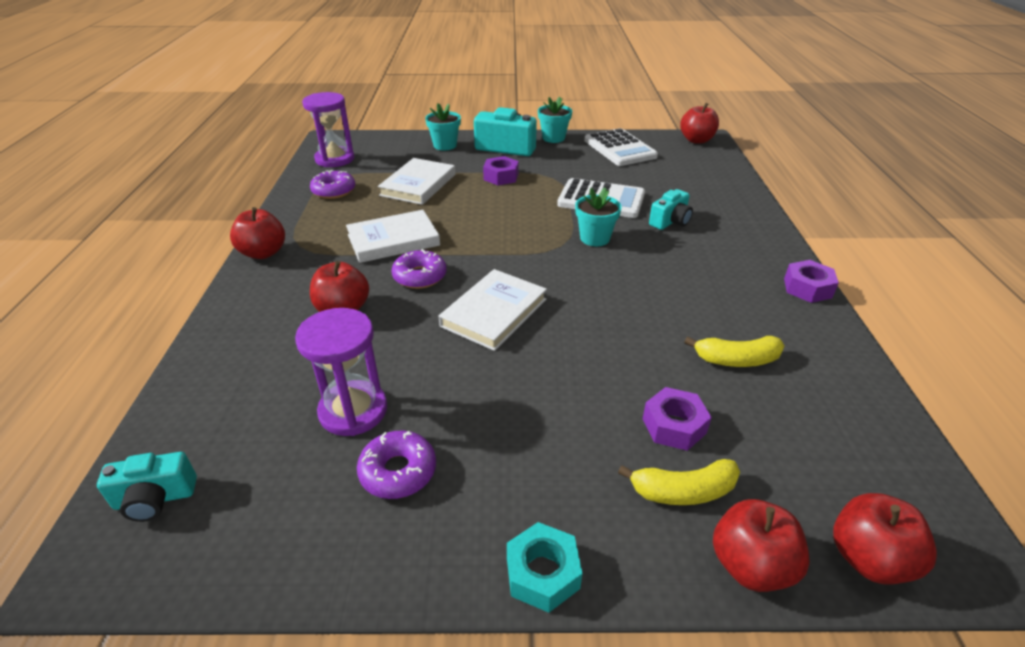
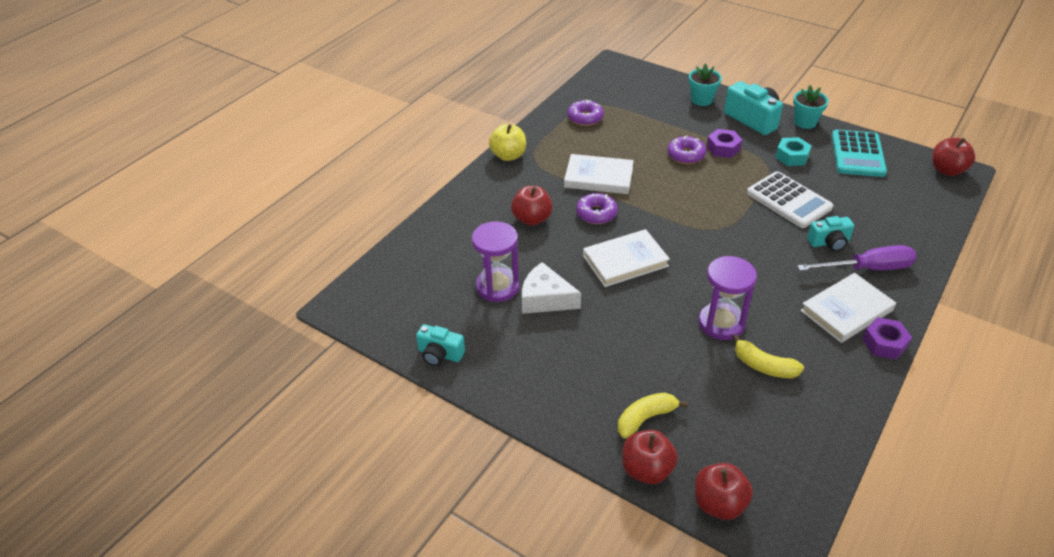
camera: 35 degrees right, 5 degrees up
turquoise camera [97,452,197,522] -> turquoise camera moved to [416,324,465,366]
red apple [230,207,285,259] -> yellow apple [489,124,526,161]
purple hourglass [302,92,355,167] -> purple hourglass moved to [698,256,757,340]
purple donut [357,431,436,499] -> purple donut moved to [667,135,706,164]
white book [378,158,455,205] -> white book moved to [800,273,896,343]
turquoise nut [507,522,582,613] -> turquoise nut moved to [775,137,812,166]
turquoise flower pot [575,187,622,246] -> none
white calculator [584,128,658,166] -> turquoise calculator [832,130,887,177]
yellow banana [618,459,740,505] -> yellow banana turned 120 degrees clockwise [618,393,688,438]
purple nut [642,387,712,451] -> none
none -> white cheese [522,262,581,314]
none -> purple screwdriver [797,245,917,271]

